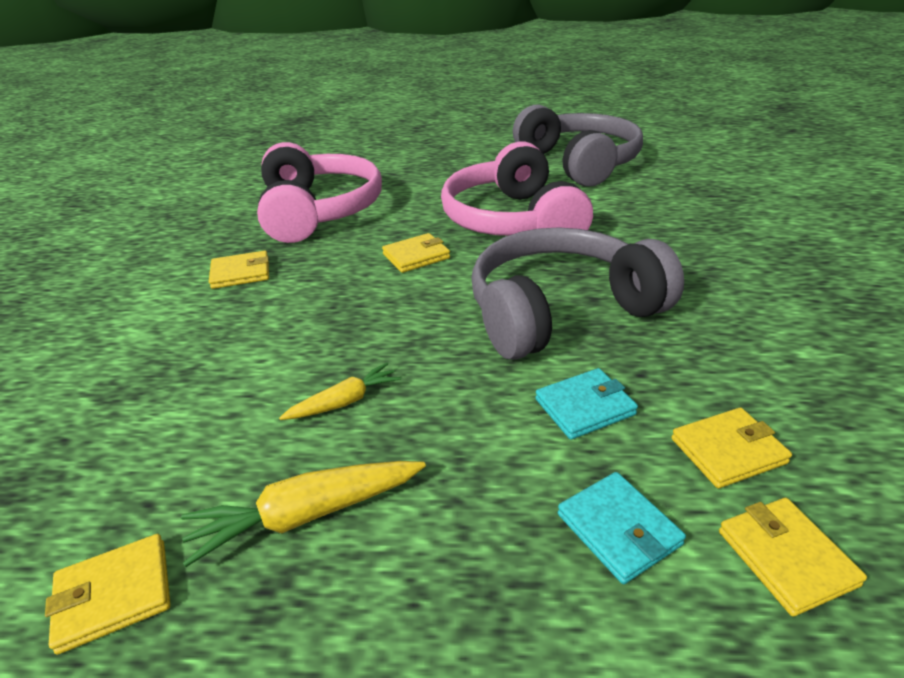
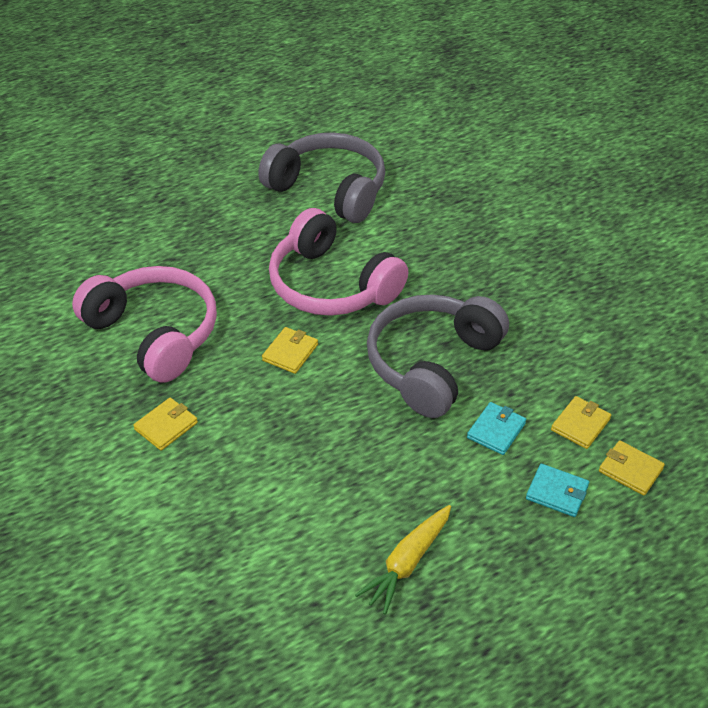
camera: 35 degrees left, 10 degrees up
yellow wallet [45,534,171,655] -> none
yellow carrot [279,363,401,420] -> none

